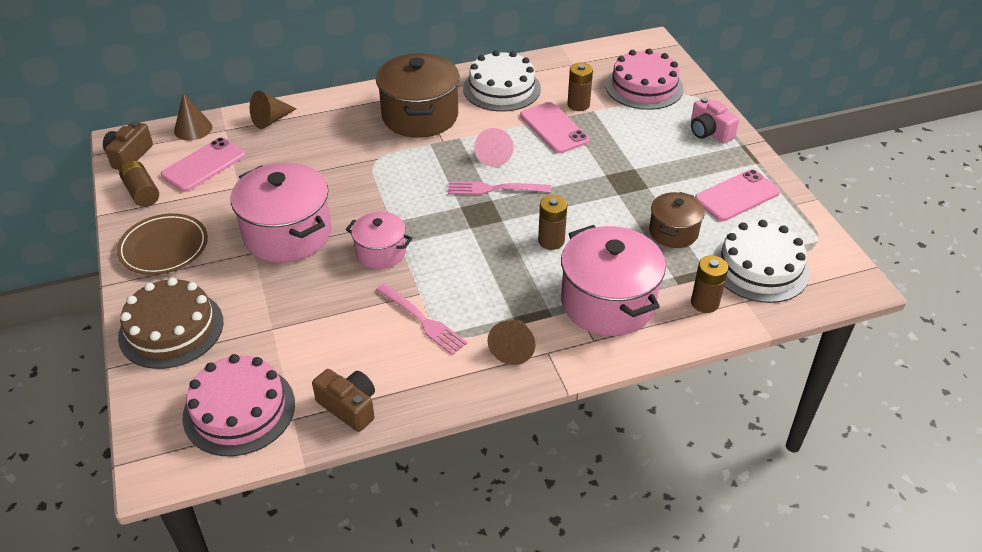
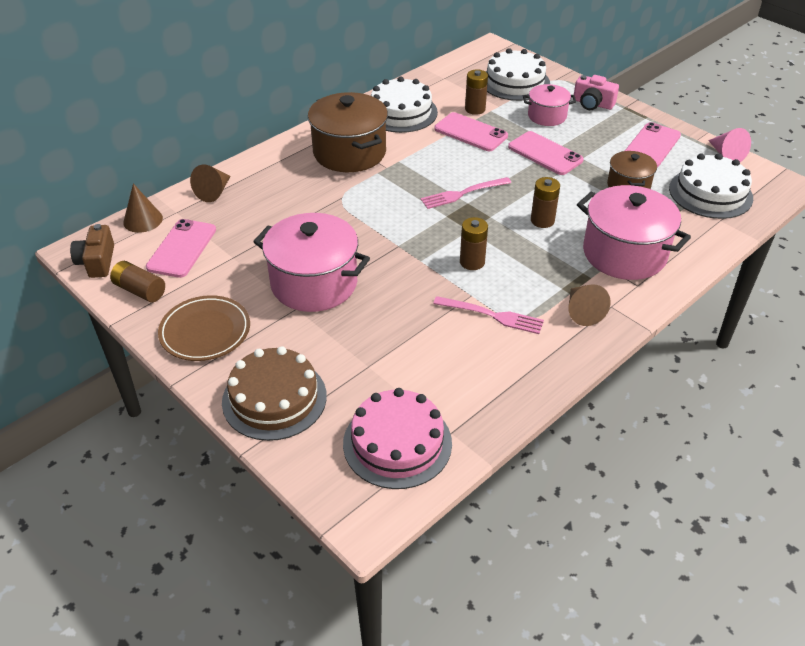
camera: 25 degrees left, 0 degrees up
brown camera [312,369,375,432] -> none
pink pot [346,212,412,269] -> pink pot moved to [523,84,576,126]
pink cone [474,128,514,167] -> pink cone moved to [708,128,751,162]
pink cake [605,49,684,110] -> white cake [486,48,550,101]
brown battery [691,255,728,313] -> brown battery moved to [460,217,488,270]
none -> pink phone [508,131,584,175]

